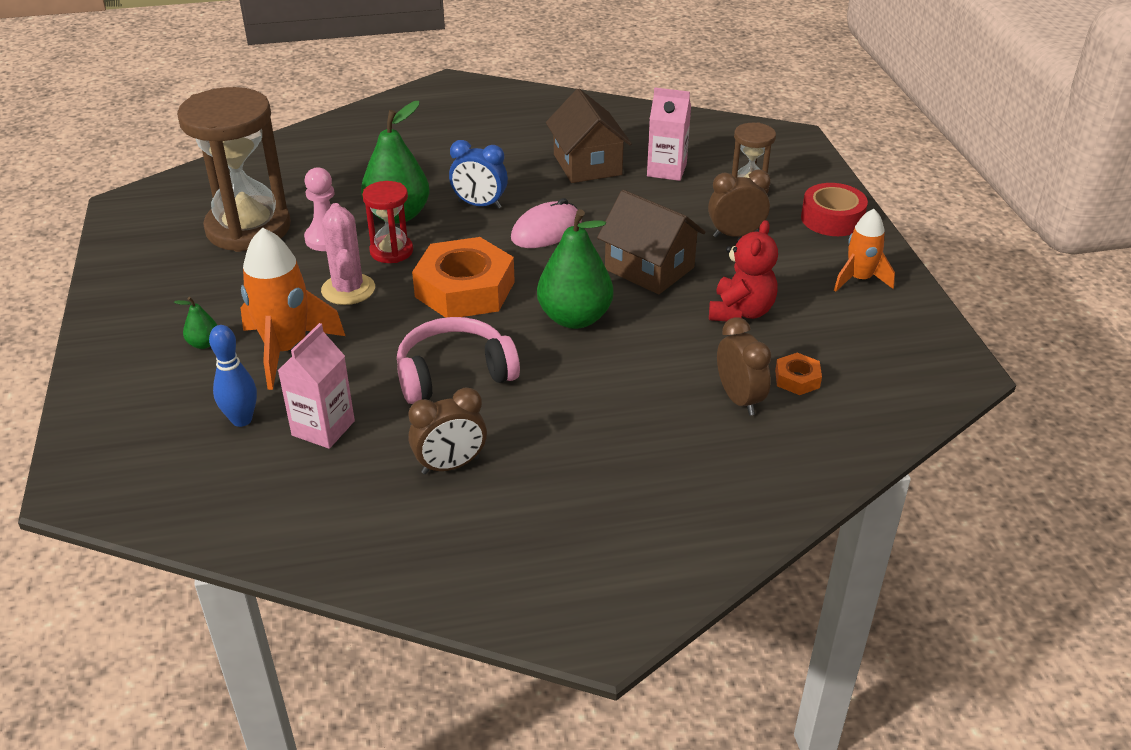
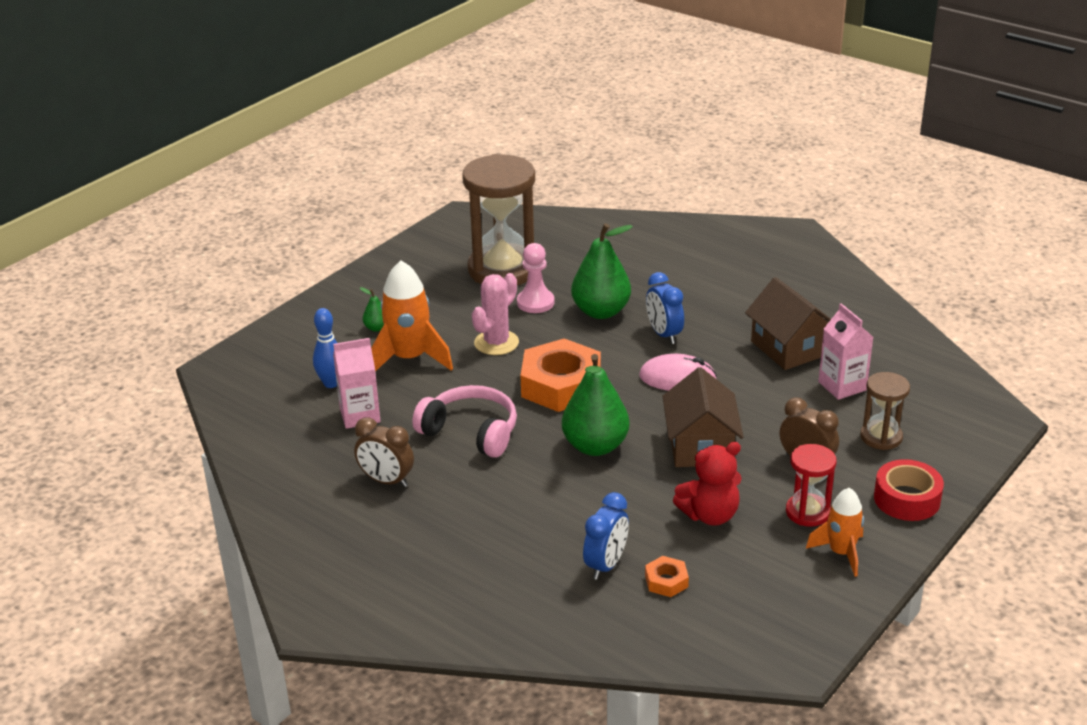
camera: 50 degrees right, 5 degrees down
red hourglass [362,181,413,263] -> red hourglass moved to [786,444,837,527]
brown house [546,89,632,183] -> brown house turned 60 degrees counterclockwise [745,277,831,370]
brown clock [717,317,772,415] -> blue clock [583,492,629,580]

